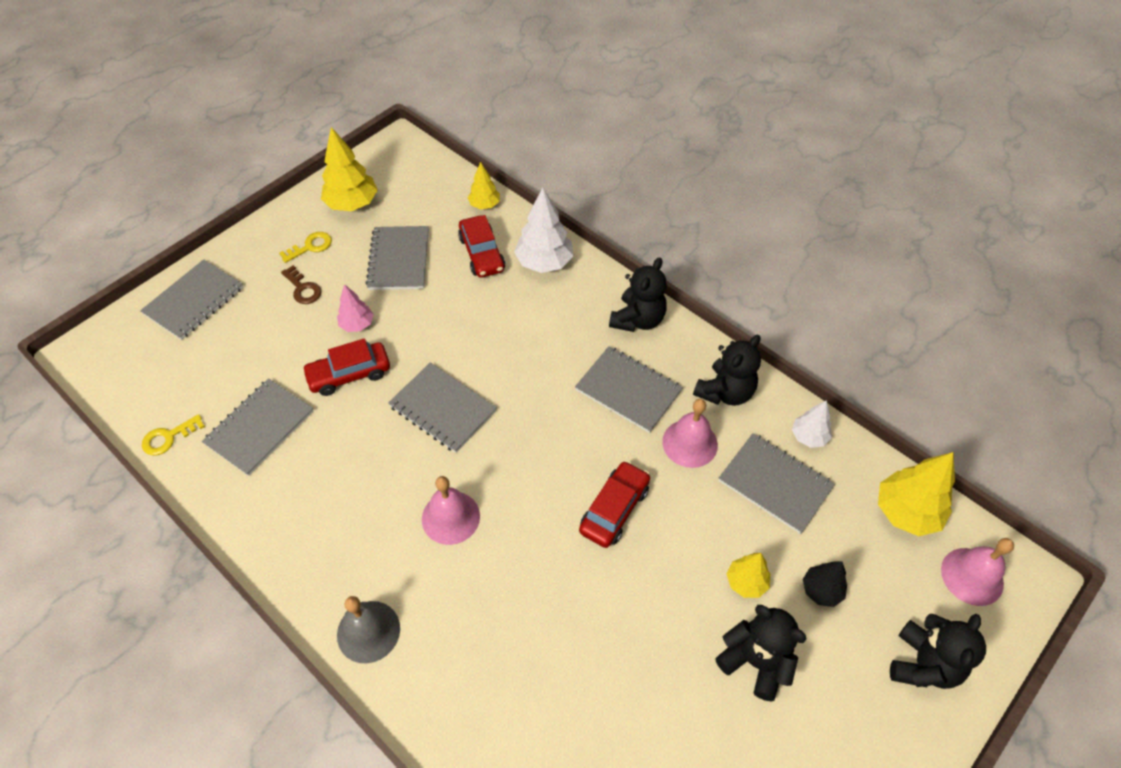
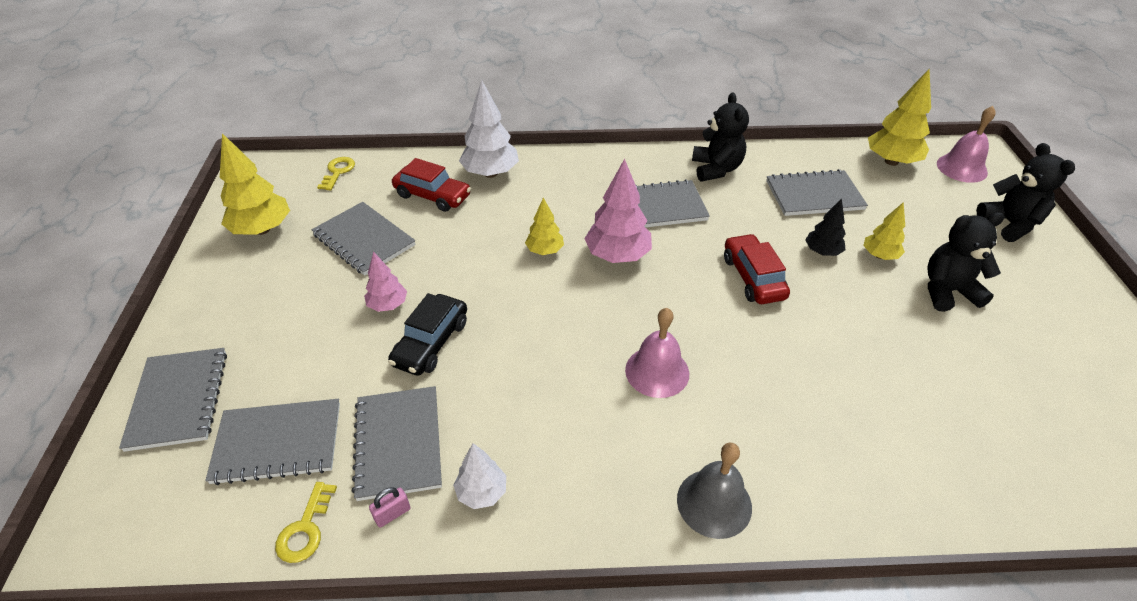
camera: 45 degrees left, 10 degrees down
yellow key [279,232,332,263] -> yellow key moved to [317,157,355,190]
brown key [281,265,322,304] -> none
red car [302,338,390,396] -> black car [388,293,467,376]
grey notebook [388,362,497,453] -> grey notebook moved to [205,399,340,485]
yellow tree [468,162,500,209] -> yellow tree moved to [525,198,564,255]
black teddy bear [609,257,667,332] -> none
pink bell [662,399,718,468] -> none
white tree [792,400,832,448] -> white tree moved to [453,443,506,509]
black tree [803,561,847,607] -> black tree moved to [805,198,846,256]
none -> pink padlock [369,487,411,528]
none -> pink tree [584,159,652,263]

